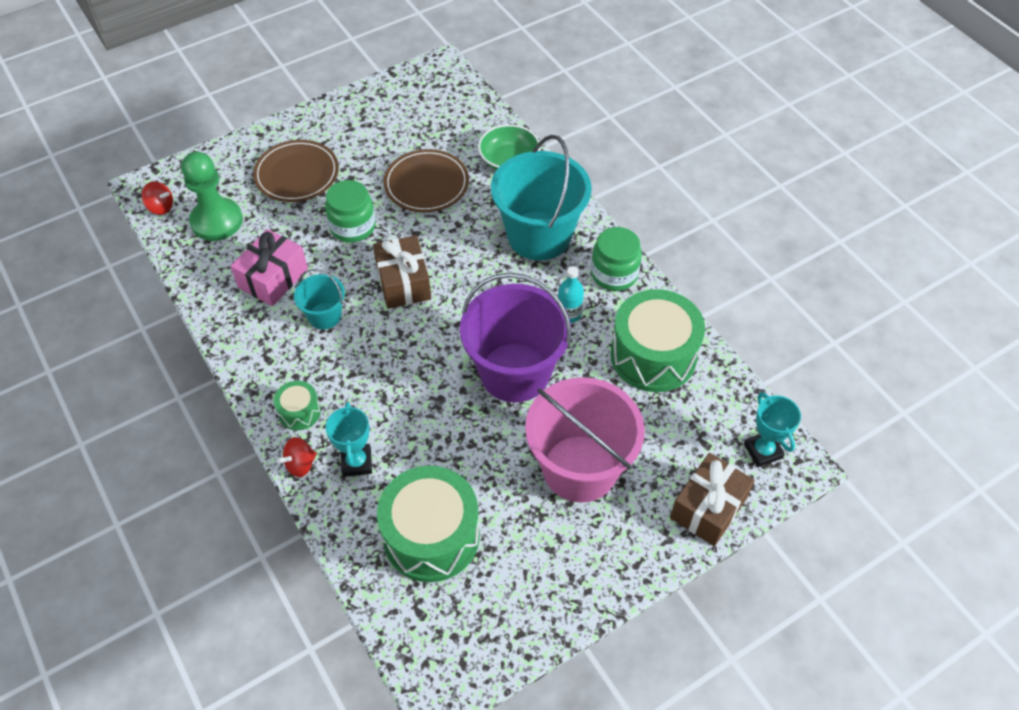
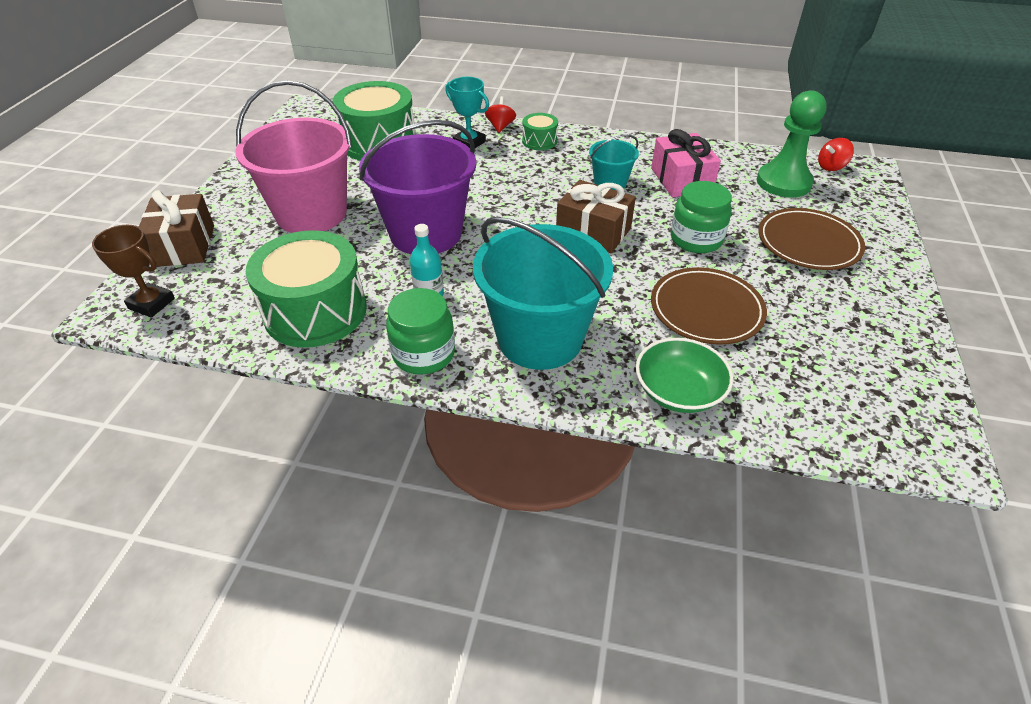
camera: 135 degrees right, 10 degrees down
turquoise trophy [744,392,801,467] -> brown trophy [92,225,175,317]

